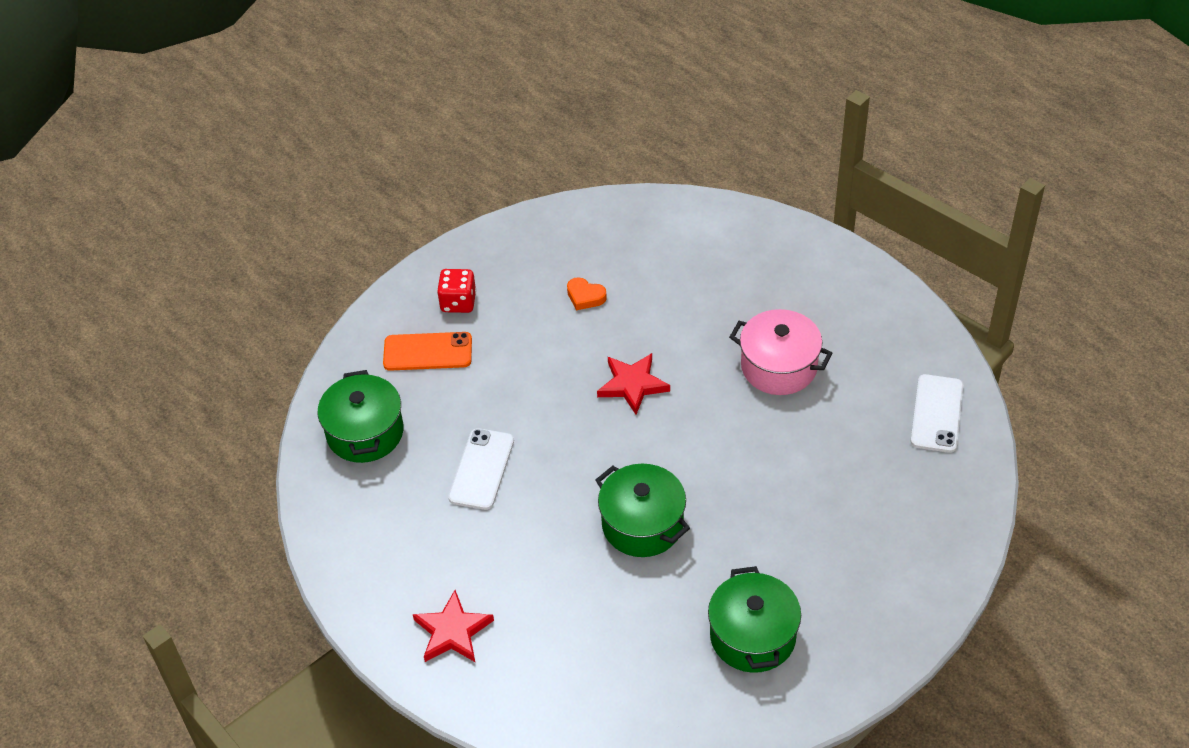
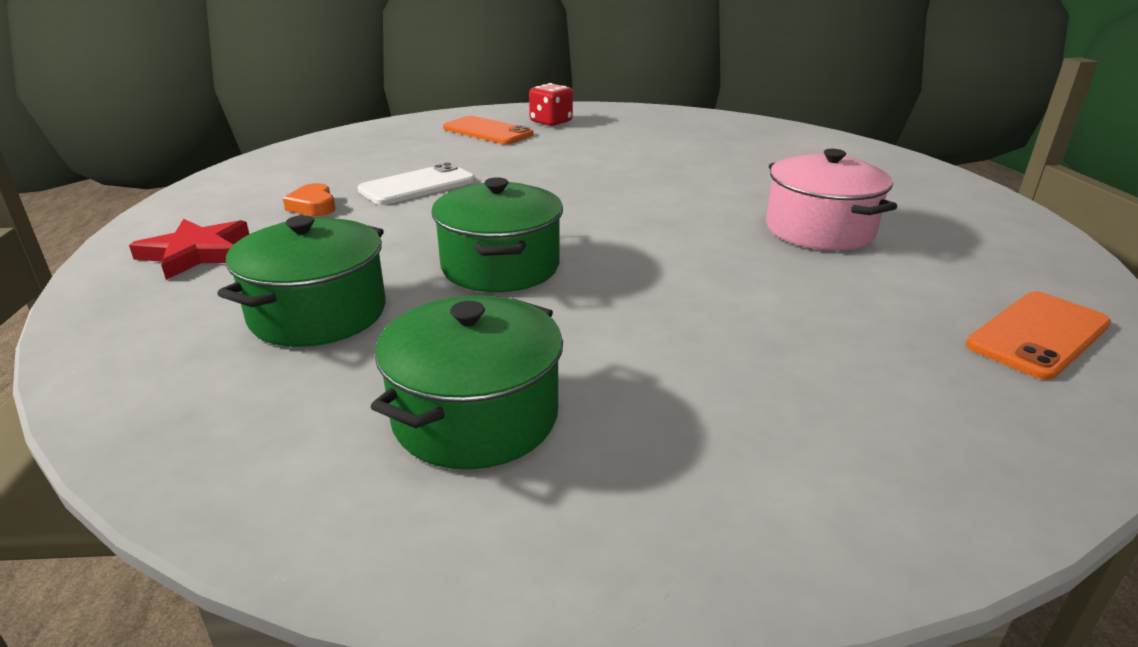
camera: 35 degrees right, 20 degrees down
green pot [318,370,404,463] -> green pot moved to [217,215,385,347]
orange heart [567,277,607,310] -> orange heart moved to [283,183,335,216]
red star [597,353,670,415] -> none
white phone [911,374,963,453] -> orange phone [966,291,1111,380]

